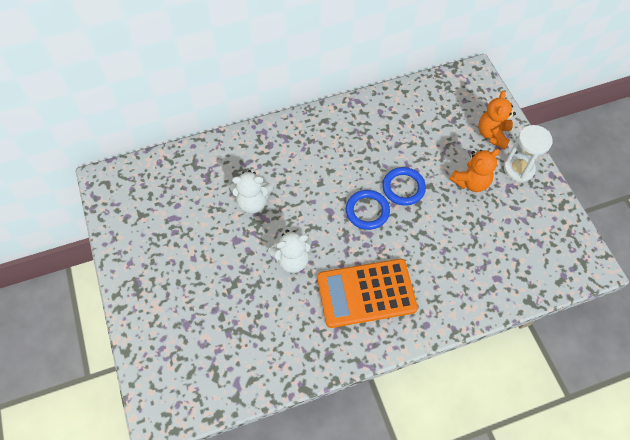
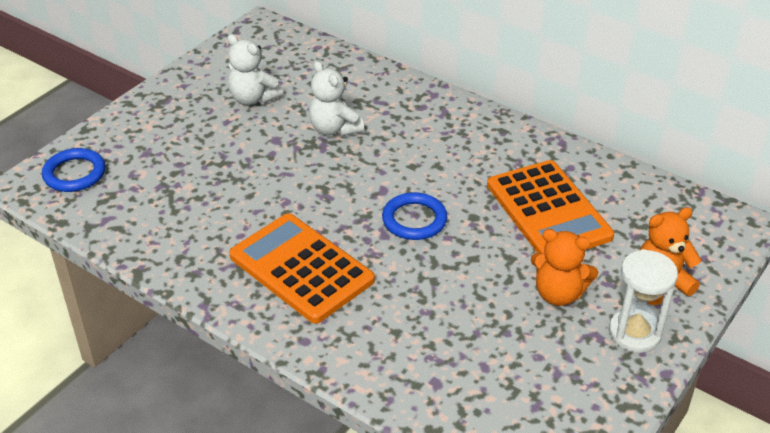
camera: 55 degrees right, 20 degrees down
white teddy bear [268,230,312,273] -> white teddy bear moved to [227,34,283,105]
blue ring [382,167,426,206] -> blue ring moved to [42,148,105,192]
none -> orange calculator [487,160,614,254]

